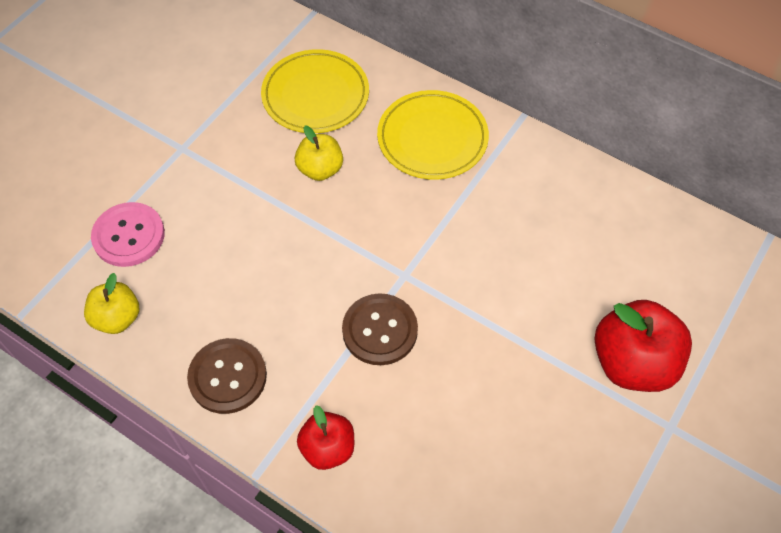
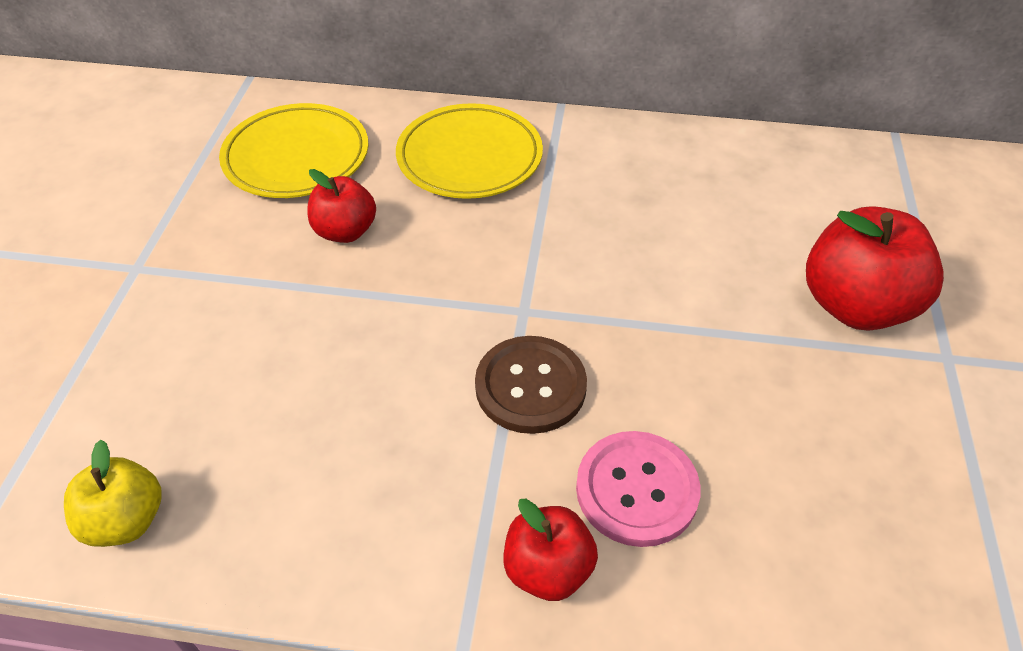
camera: 25 degrees left, 10 degrees down
pink button [91,202,165,267] -> pink button moved to [576,431,700,547]
brown button [187,338,267,414] -> none
yellow apple [295,126,343,181] -> red apple [307,169,376,243]

